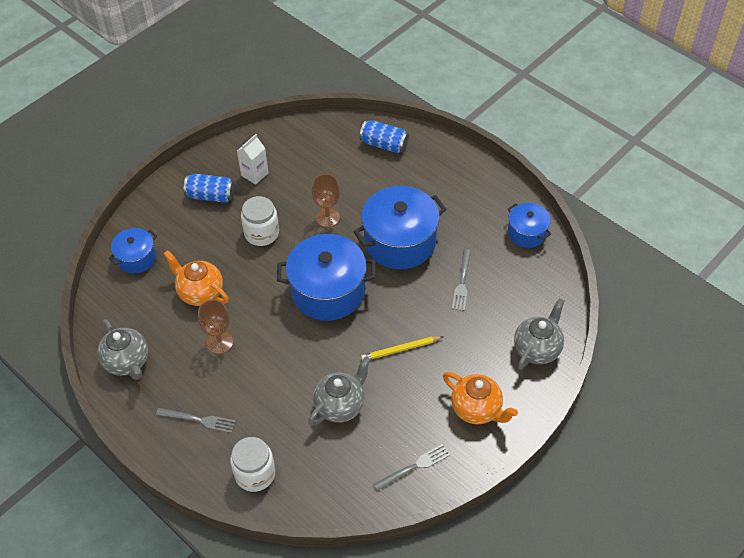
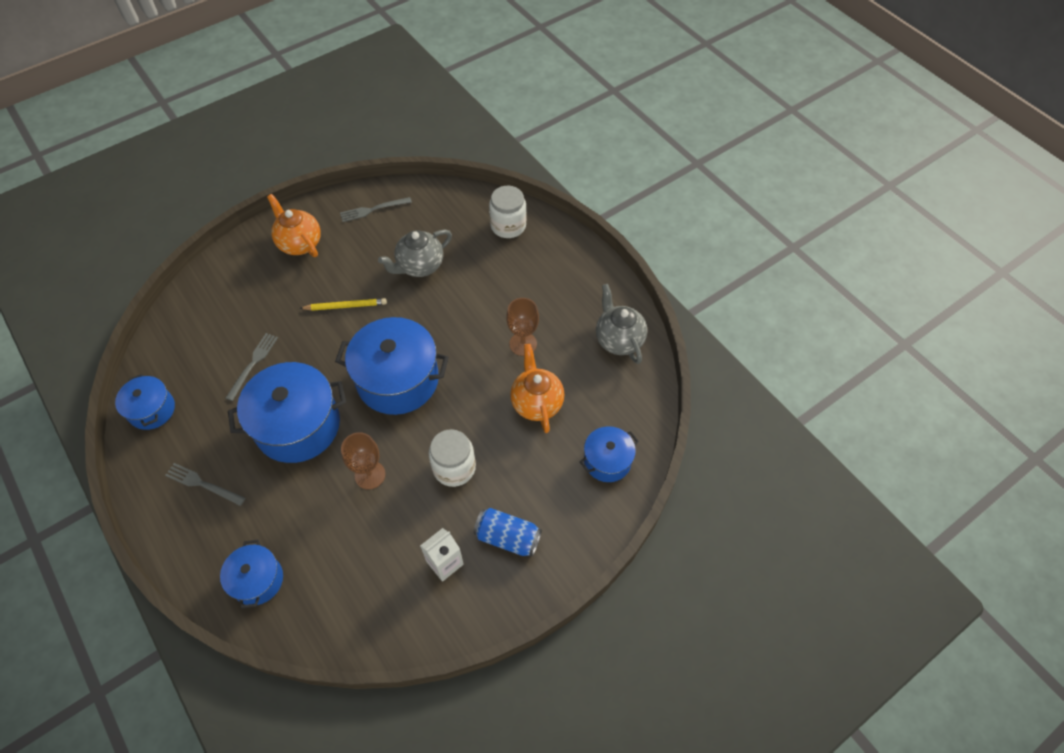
camera: 170 degrees left, 5 degrees up
grey fork [156,408,236,433] -> grey fork moved to [165,463,245,506]
orange teapot [164,250,229,306] -> orange teapot turned 150 degrees counterclockwise [510,344,564,433]
blue can [360,120,409,153] -> blue pot [220,539,283,609]
grey teapot [514,298,565,370] -> none

